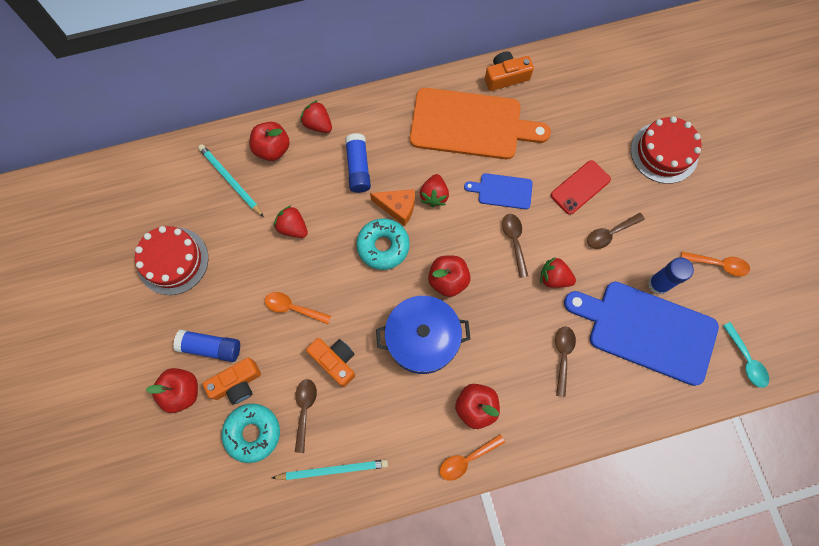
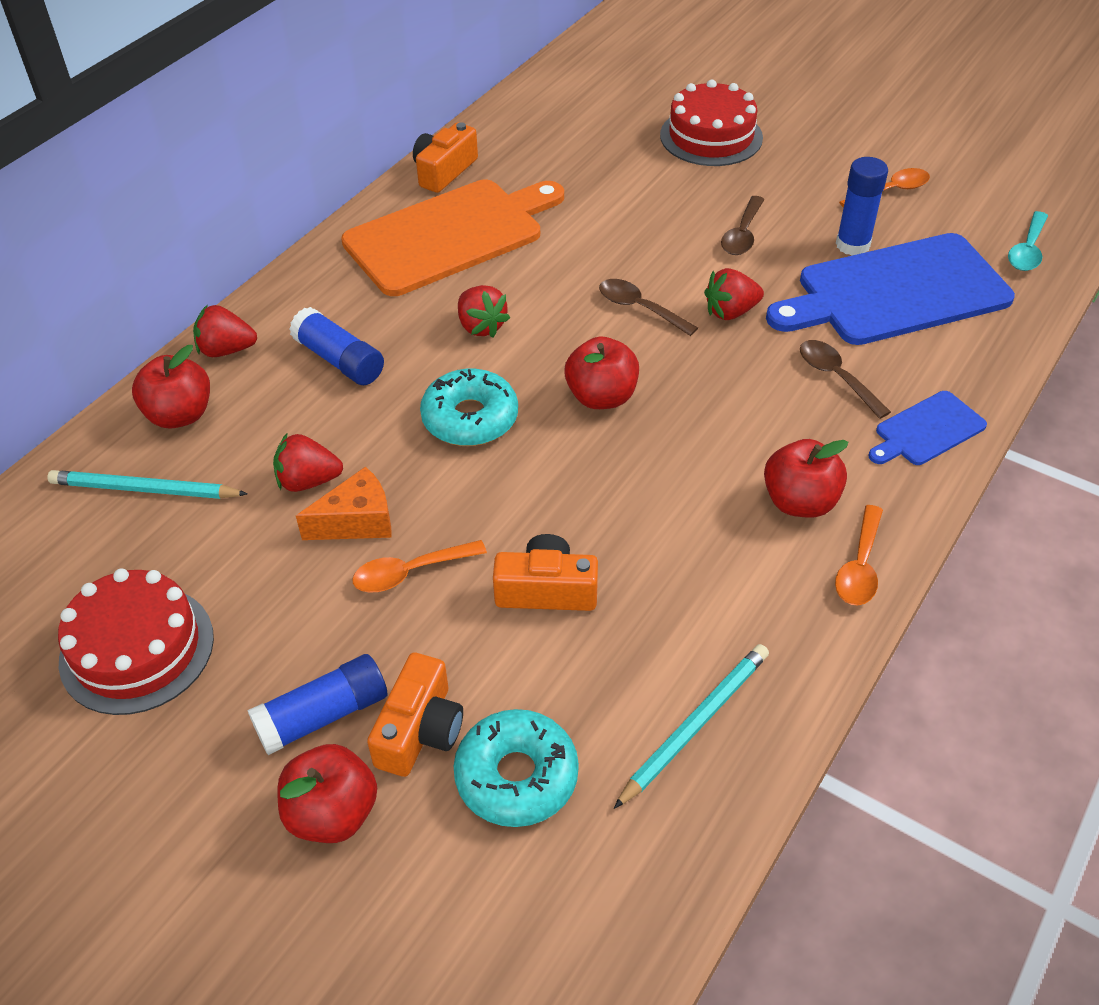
camera: 40 degrees left, 25 degrees down
brown spoon [295,379,317,453] -> none
orange cheese [370,189,415,226] -> orange cheese moved to [296,467,392,540]
blue pot [376,296,471,374] -> none
blue cutting board [464,173,533,209] -> blue cutting board moved to [868,391,987,465]
red phone [551,160,611,215] -> none
turquoise spoon [723,322,769,388] -> turquoise spoon turned 90 degrees clockwise [1008,211,1048,271]

